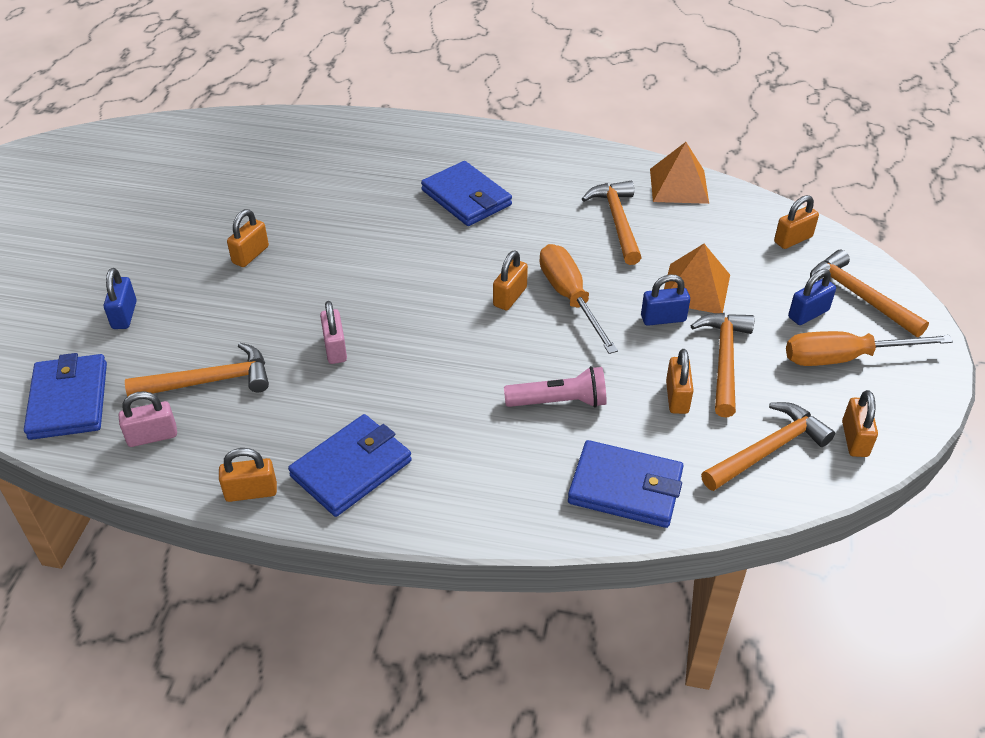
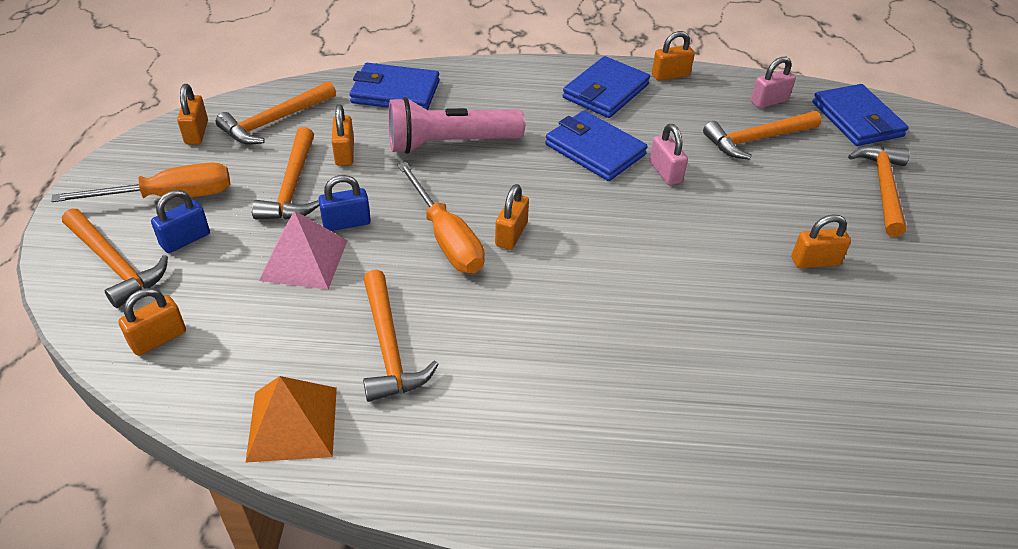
camera: 170 degrees right, 0 degrees up
blue padlock [104,268,137,329] -> orange hammer [848,145,910,237]
orange padlock [227,209,269,267] -> orange padlock turned 60 degrees clockwise [792,214,851,268]
blue wallet [421,161,512,226] -> blue wallet moved to [545,110,648,181]
pink flashlight [504,366,607,408] -> pink flashlight [389,97,525,154], size x1.50
orange pyramid [664,244,730,313] -> pink pyramid [259,211,348,289]

